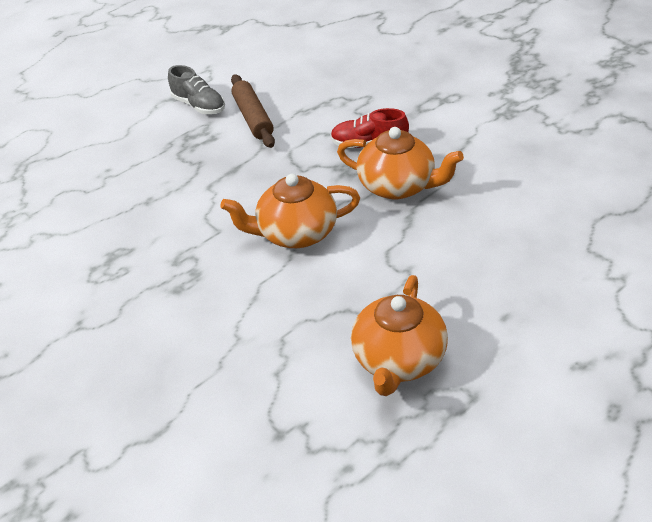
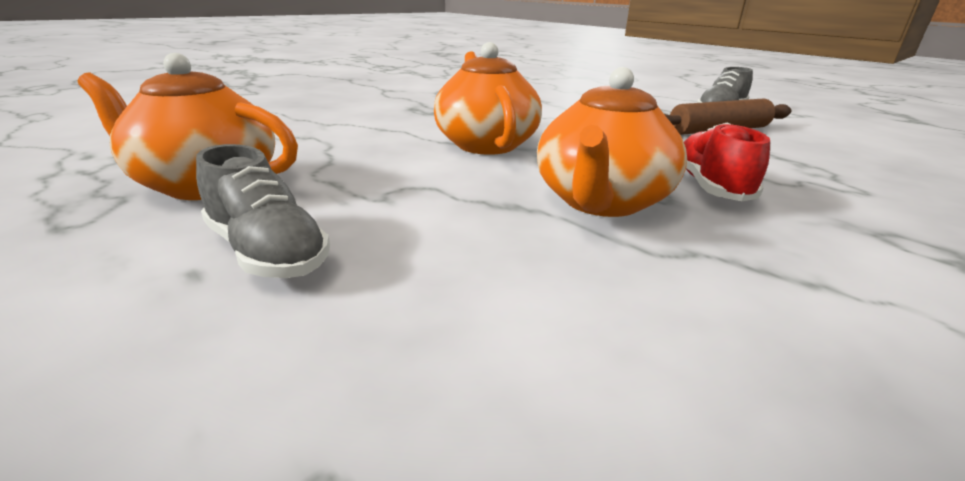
camera: 85 degrees right, 15 degrees down
none -> grey shoe [196,144,330,278]

